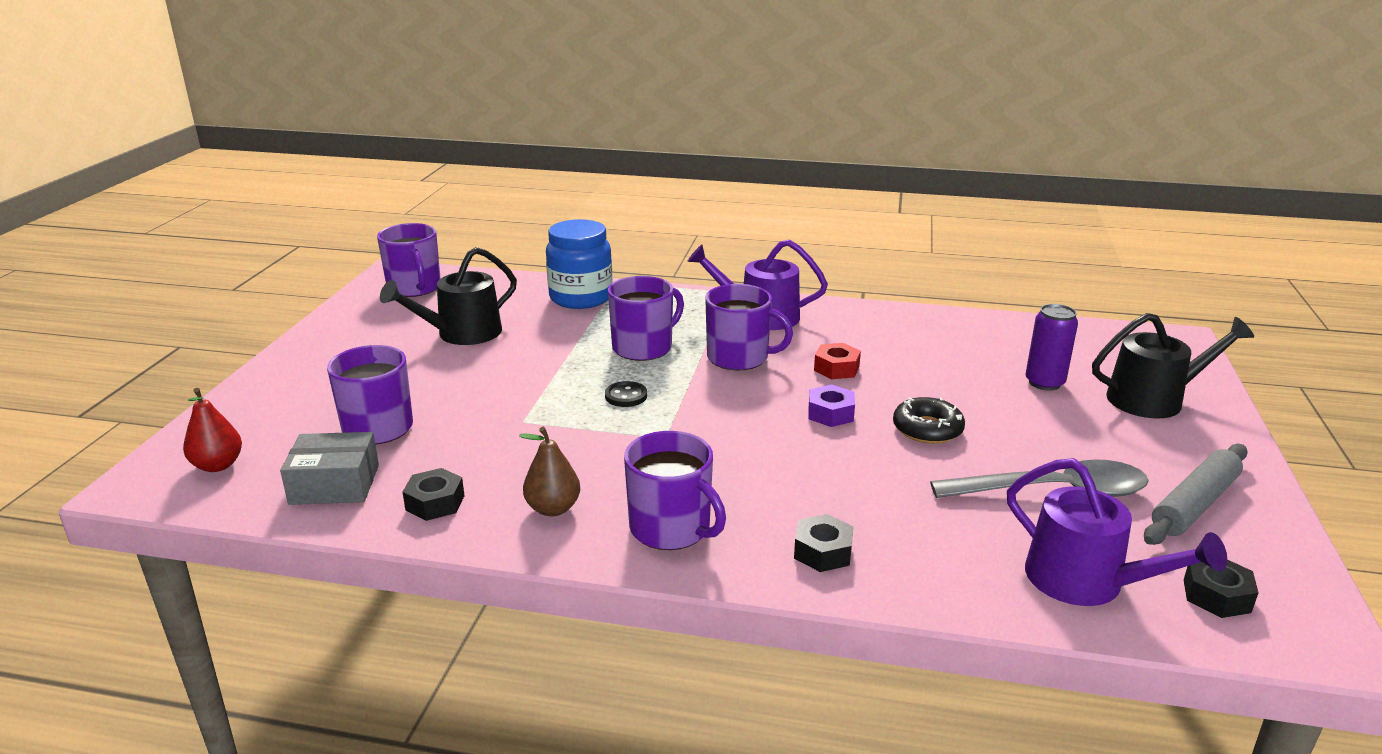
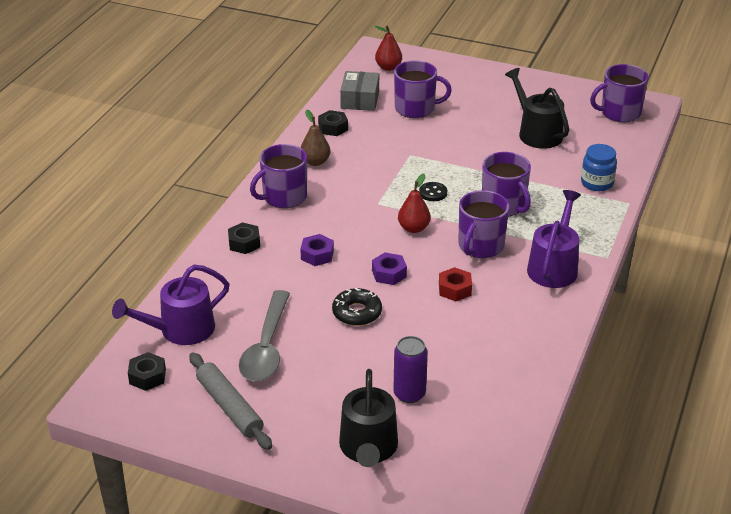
camera: 100 degrees right, 10 degrees up
blue jar [546,219,613,309] -> blue jar [581,144,617,191], size x0.65
none -> purple nut [300,234,334,266]
none -> red pear [398,174,431,233]

